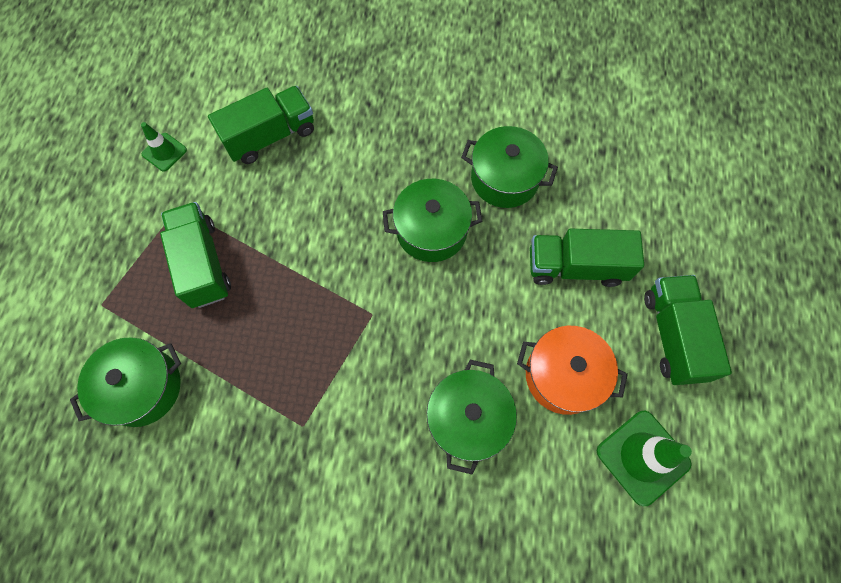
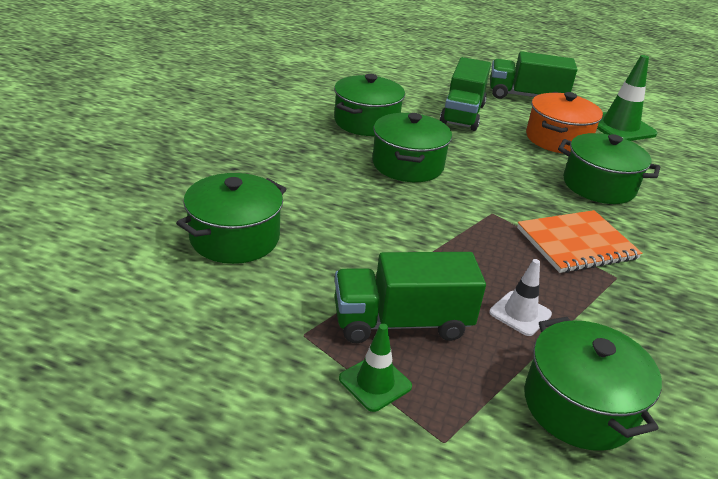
camera: 80 degrees left, 35 degrees down
green traffic cone [141,122,187,172] -> green traffic cone moved to [339,324,412,412]
green truck [208,86,314,164] -> green pot [176,173,286,264]
none -> white traffic cone [489,259,552,336]
none -> orange notebook [517,210,642,273]

